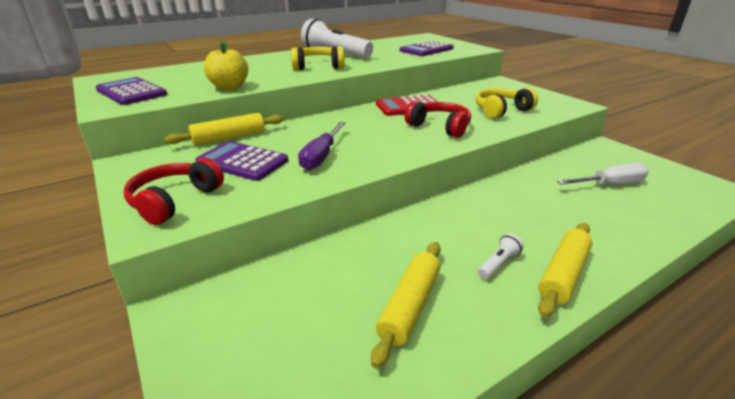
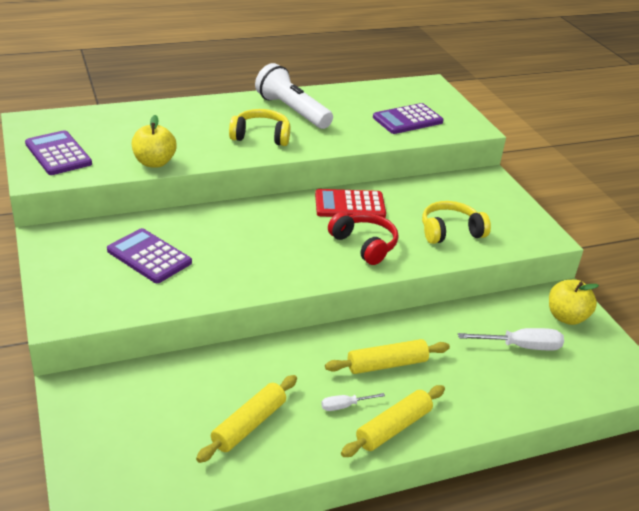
camera: 10 degrees right, 5 degrees up
red headphones [124,158,224,225] -> none
yellow rolling pin [165,113,284,146] -> yellow rolling pin moved to [325,339,450,374]
purple screwdriver [298,122,345,170] -> none
white flashlight [478,233,524,279] -> white screwdriver [321,393,385,411]
none -> yellow apple [549,280,599,325]

